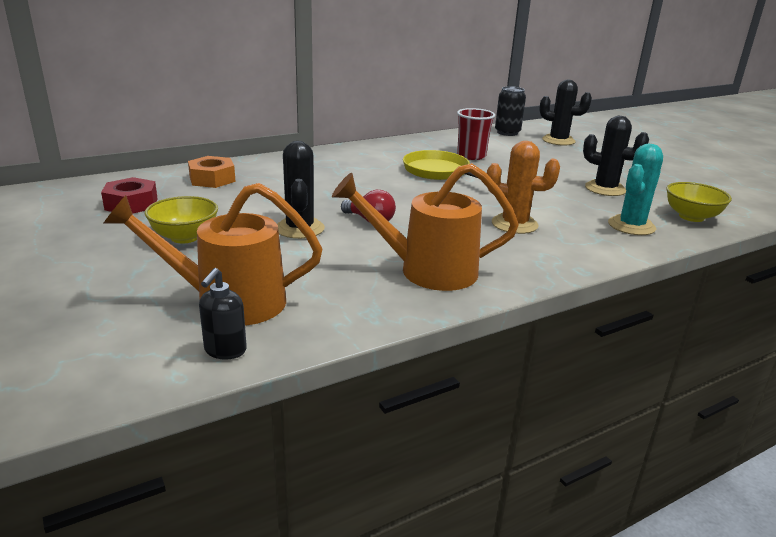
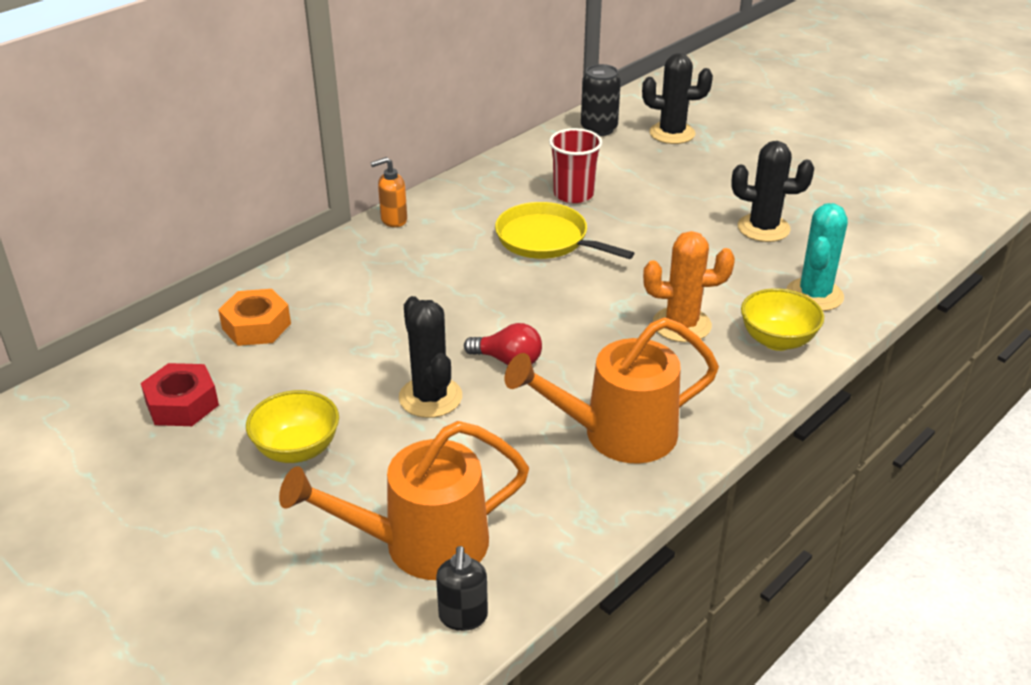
camera: 15 degrees left, 10 degrees up
yellow bowl [666,182,732,222] -> yellow bowl moved to [741,288,824,351]
none -> orange soap dispenser [371,157,407,227]

